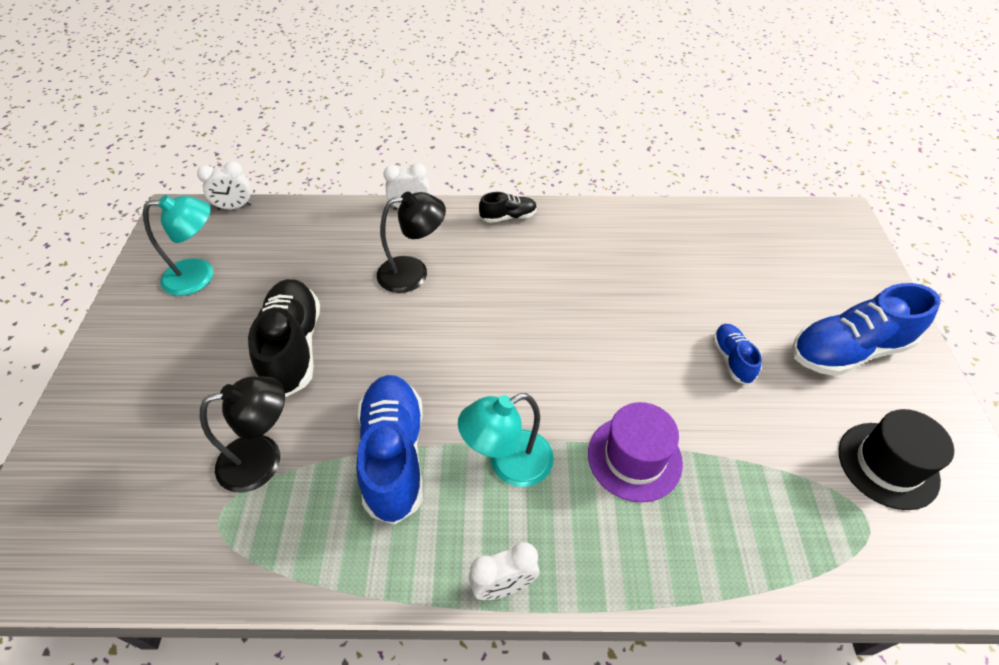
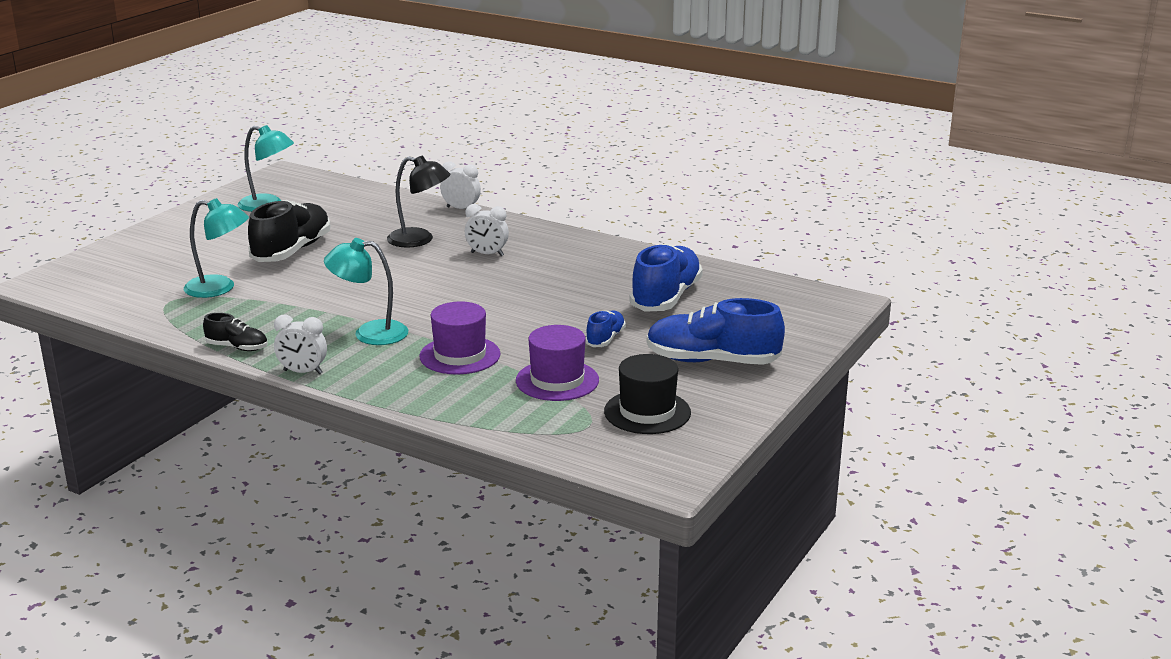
camera: 30 degrees right, 25 degrees down
white clock [197,161,252,210] -> white clock moved to [465,204,509,256]
black lamp [200,376,285,492] -> turquoise lamp [184,198,249,298]
blue shoe [356,375,423,525] -> blue shoe moved to [629,244,703,312]
black shoe [479,192,537,223] -> black shoe moved to [203,313,268,351]
none -> purple hat [516,325,599,401]

